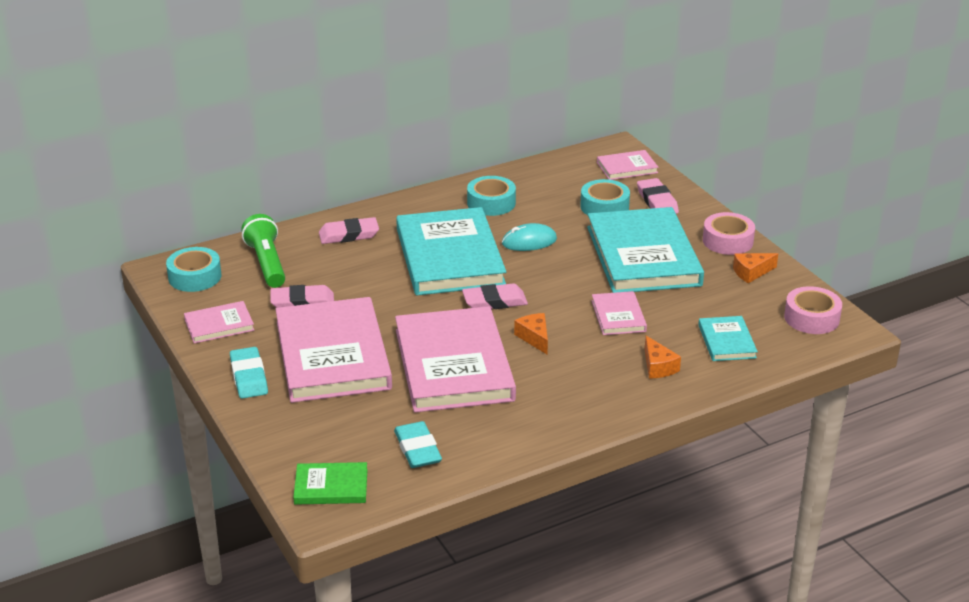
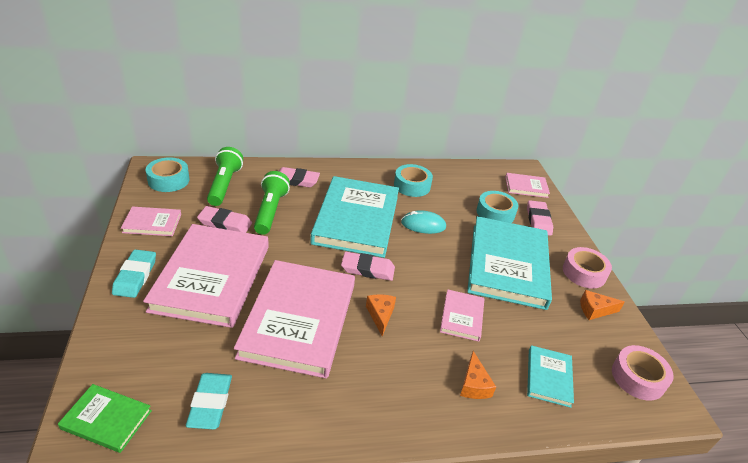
camera: 15 degrees right, 5 degrees up
none -> green flashlight [254,171,290,235]

